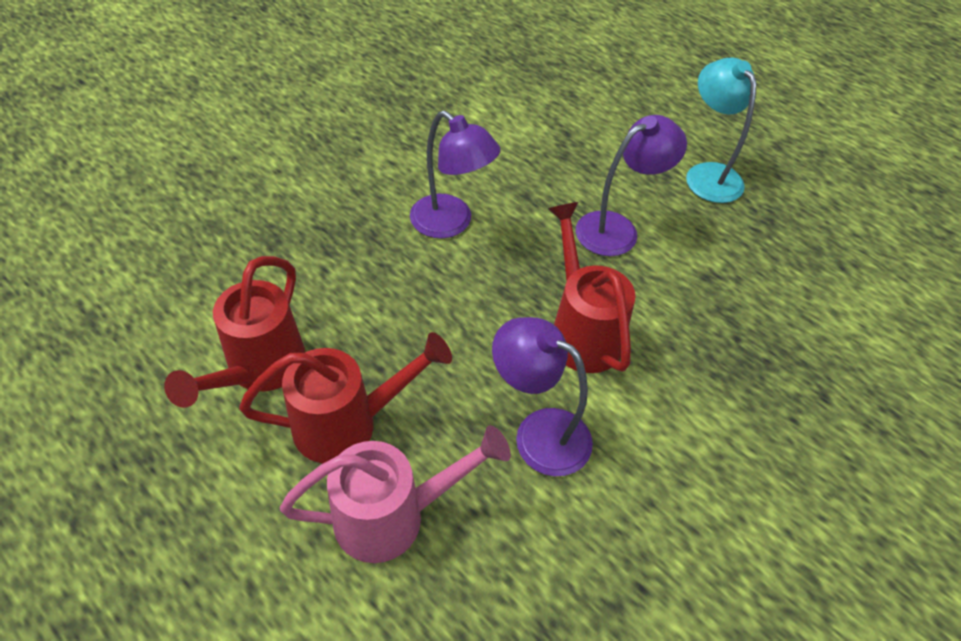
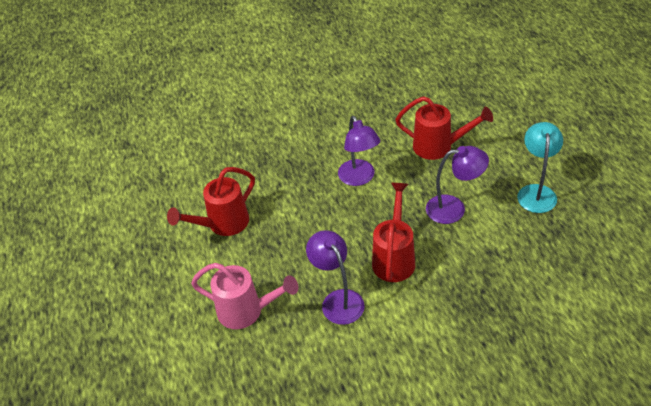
camera: 35 degrees right, 5 degrees down
red watering can [239,332,452,463] -> red watering can moved to [395,96,493,160]

